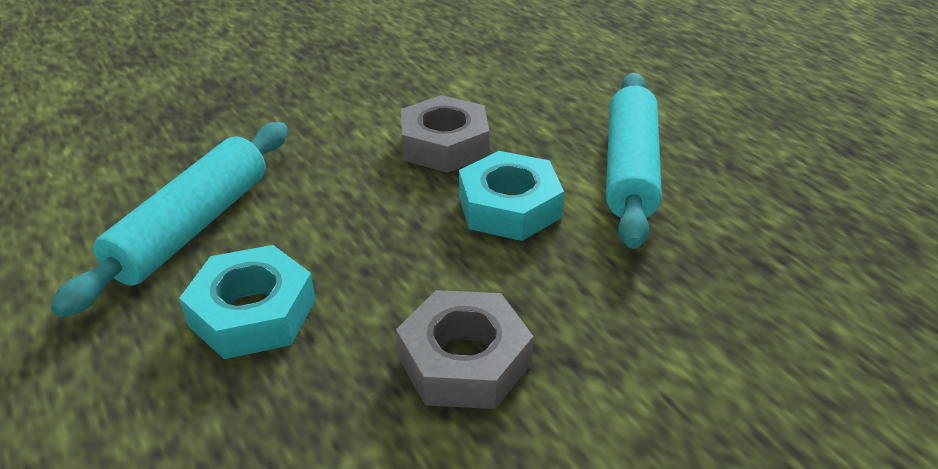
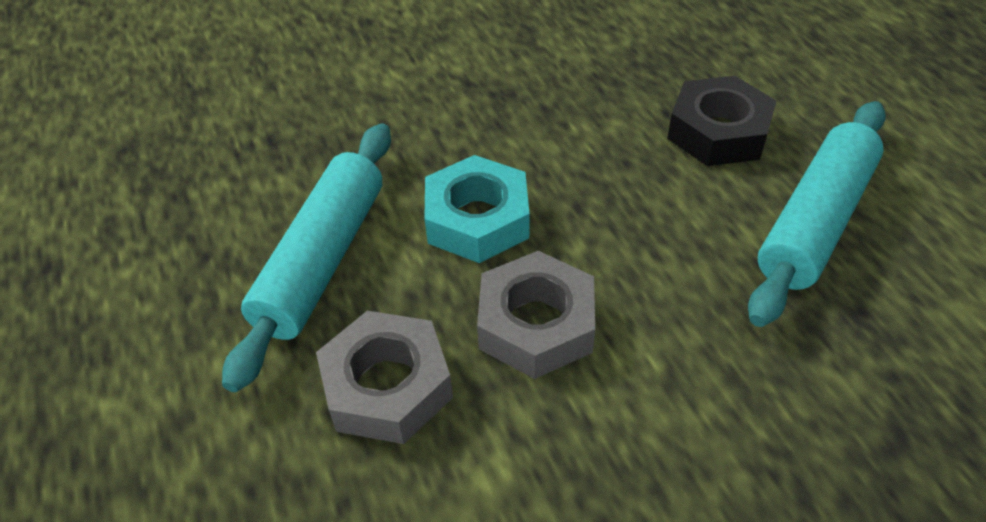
camera: 170 degrees left, 10 degrees up
turquoise nut [179,245,316,359] -> black nut [667,76,776,166]
grey nut [396,290,534,409] -> grey nut moved to [316,311,453,444]

